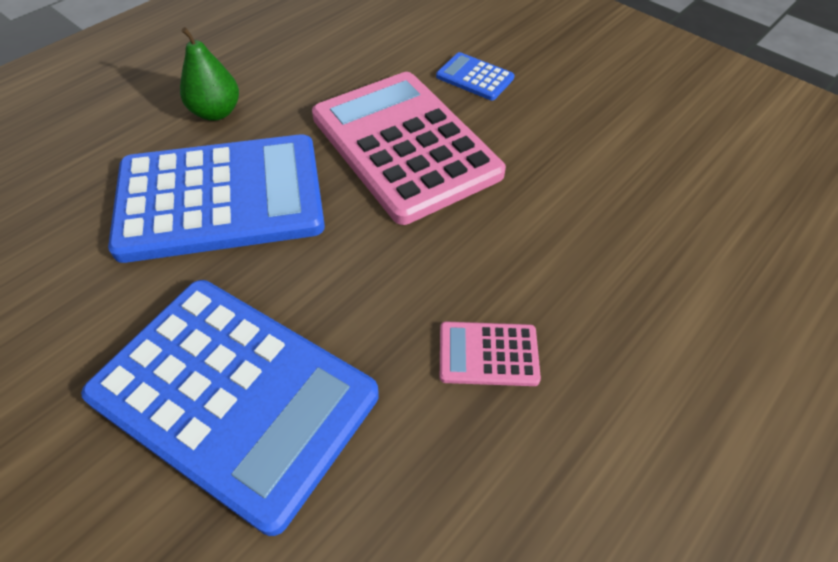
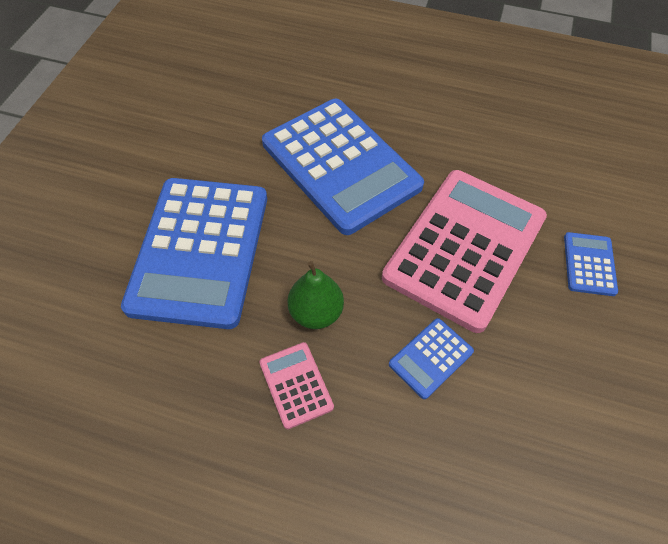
camera: 65 degrees right, 5 degrees up
green pear [180,27,239,121] -> green pear moved to [287,261,344,329]
none -> blue calculator [389,318,474,399]

